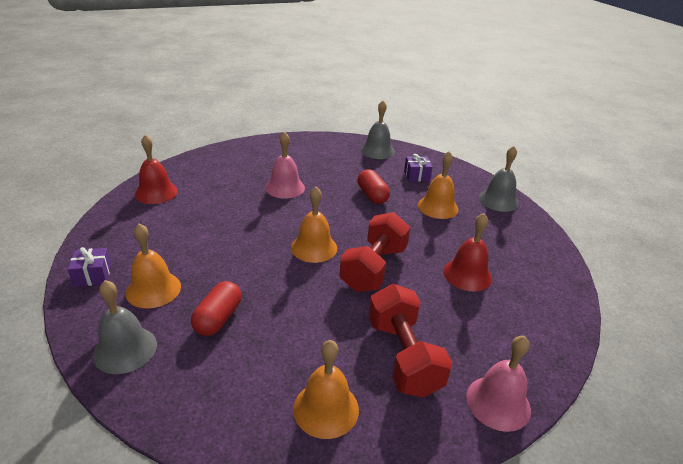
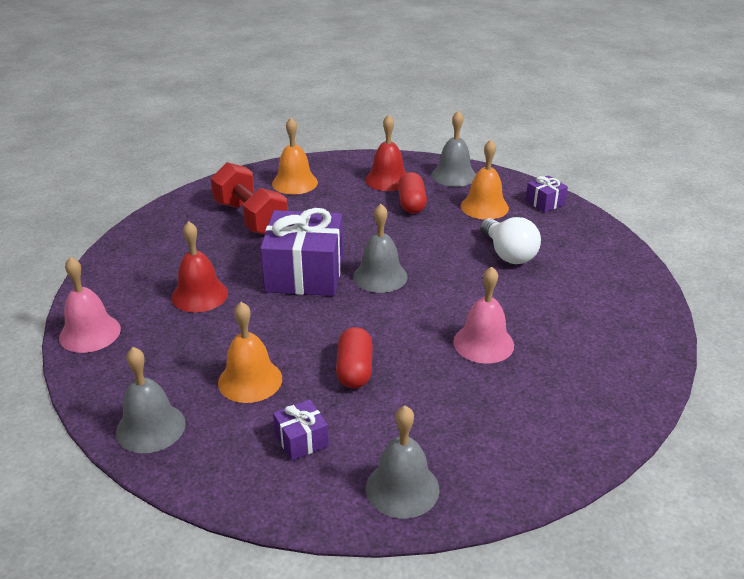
camera: 160 degrees right, 0 degrees up
red bell [135,134,178,204] -> red bell moved to [365,115,406,191]
orange bell [291,187,337,263] -> grey bell [353,204,408,293]
red dumbbell [339,212,410,292] -> purple gift [260,208,343,296]
red capsule [357,169,390,204] -> red capsule turned 45 degrees clockwise [336,327,373,388]
pink bell [466,336,531,432] -> pink bell moved to [59,257,121,353]
none -> white light bulb [480,217,541,264]

